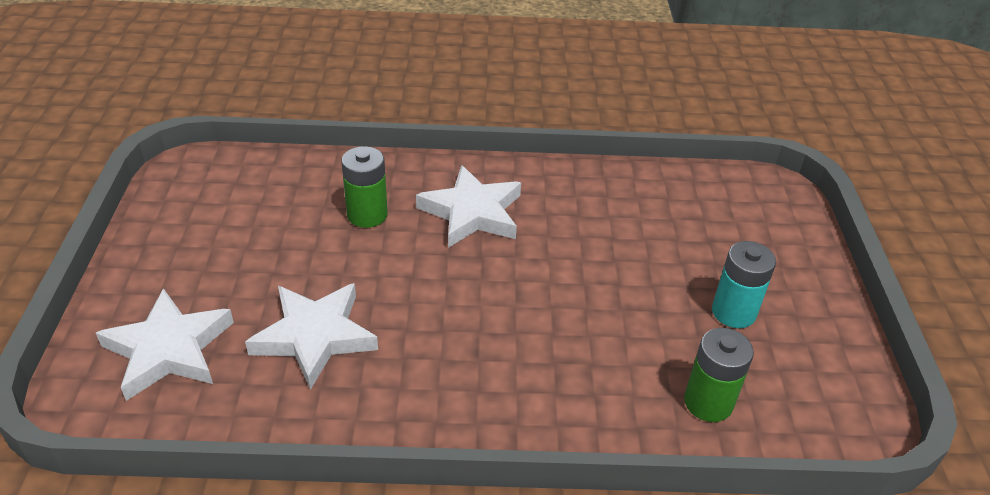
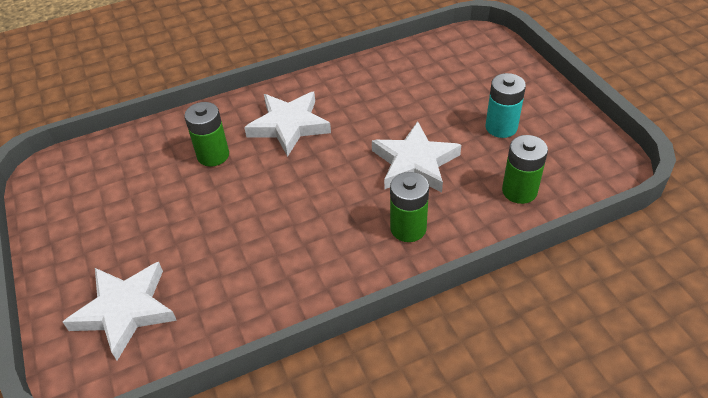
camera: 20 degrees left, 5 degrees up
white star [245,283,378,390] -> white star moved to [372,121,461,192]
none -> green battery [390,172,429,242]

